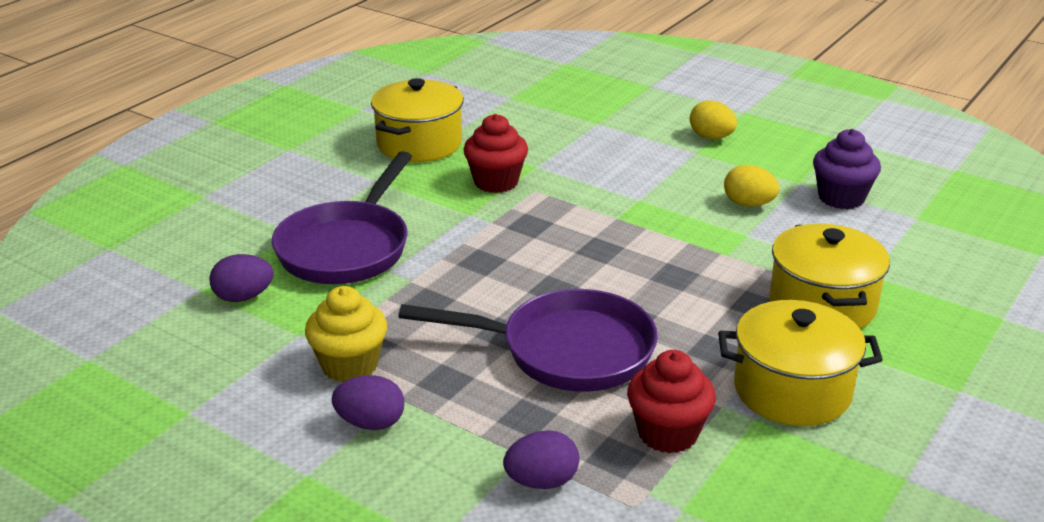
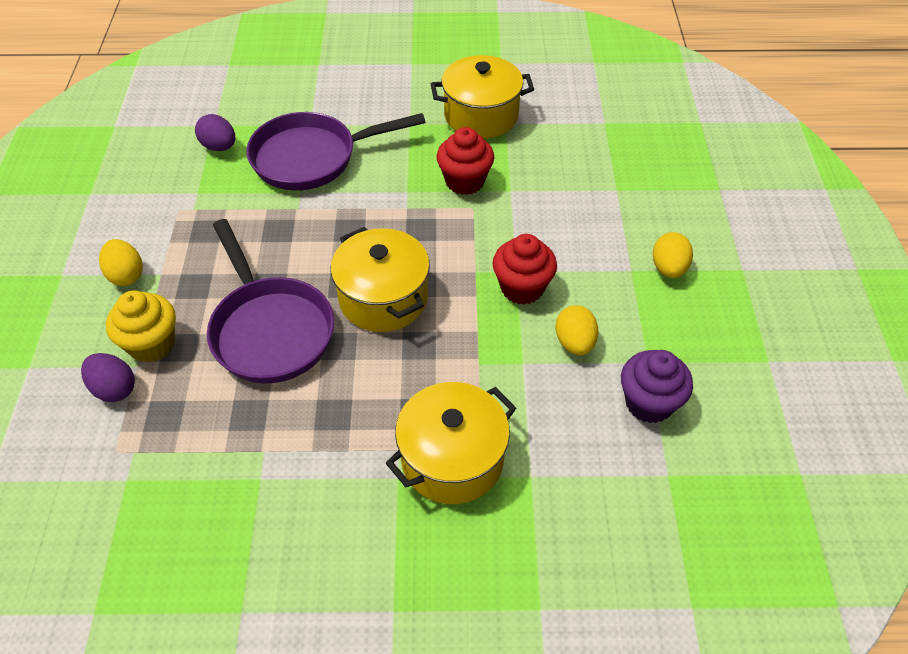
camera: 55 degrees right, 20 degrees up
yellow cupcake [305,286,387,382] -> yellow cupcake moved to [106,290,176,363]
purple egg [332,375,404,430] -> yellow egg [99,239,143,286]
red cupcake [627,350,716,453] -> red cupcake moved to [493,234,557,305]
yellow pot [718,300,883,426] -> yellow pot moved to [330,227,430,332]

